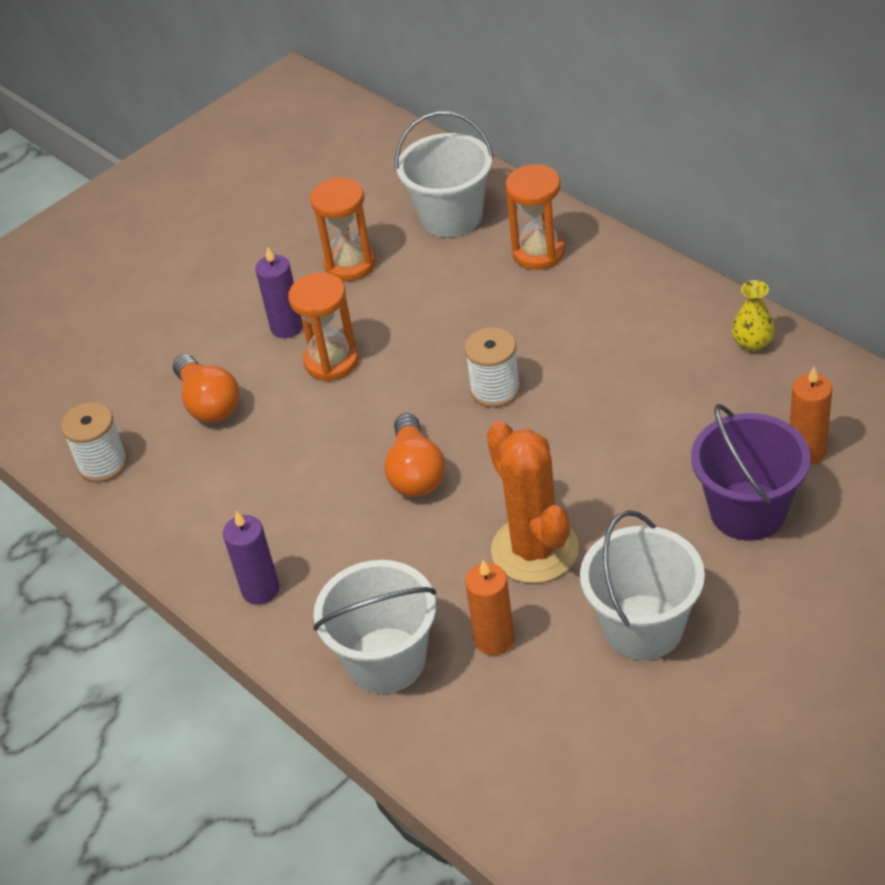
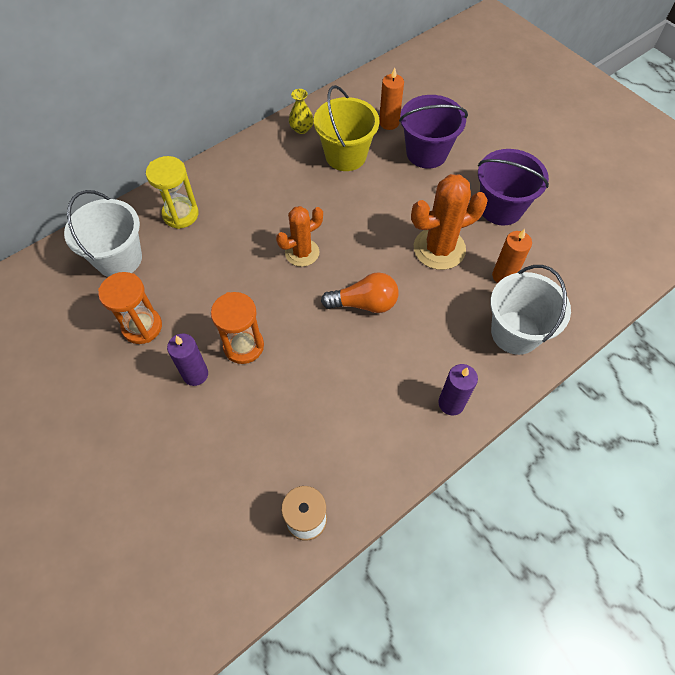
camera: 90 degrees left, 15 degrees up
orange light bulb [173,354,240,423] -> none
white spool [464,327,521,408] -> orange cactus [276,206,323,267]
orange hourglass [506,164,565,270] -> yellow hourglass [146,156,199,229]
white bucket [580,510,705,660] -> purple bucket [478,149,549,225]
none -> yellow bucket [314,85,380,171]

